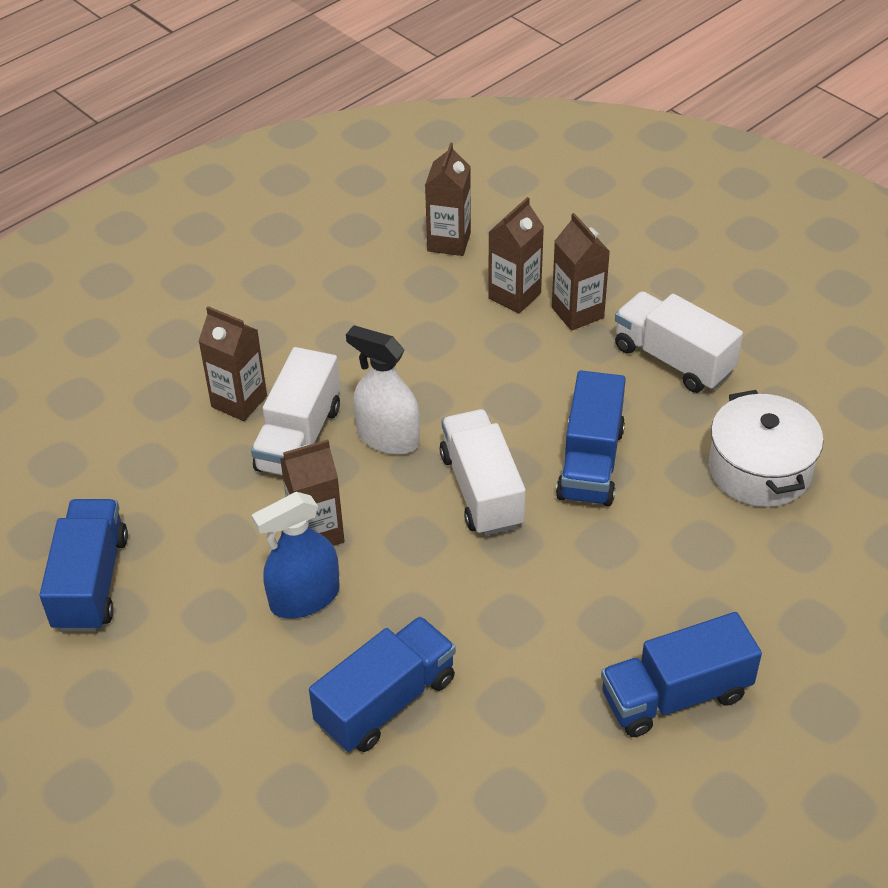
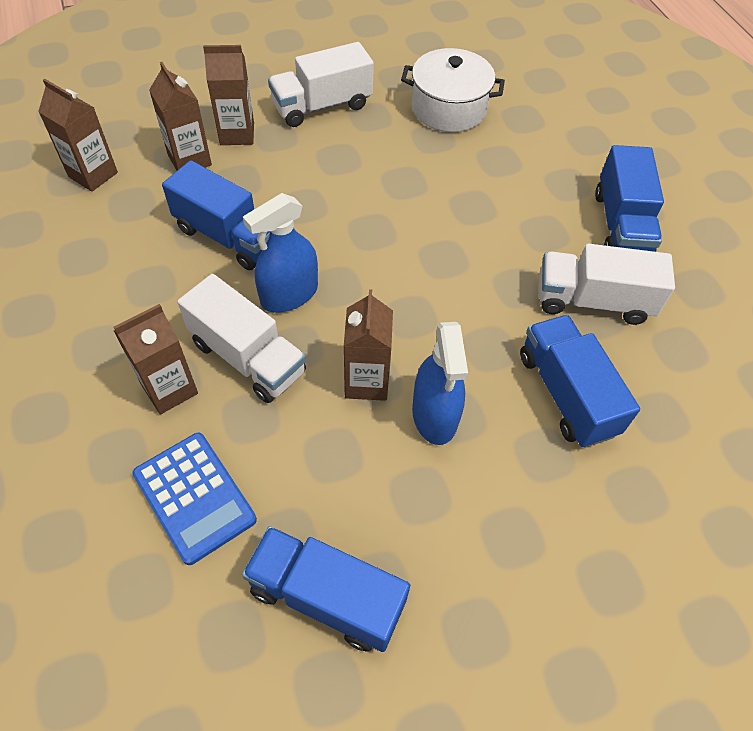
camera: 70 degrees left, 10 degrees up
white spray bottle [346,325,420,455] -> blue spray bottle [243,193,318,313]
white truck [440,409,526,536] -> white truck moved to [539,243,675,325]
blue truck [556,370,626,506] -> blue truck moved to [162,160,270,270]
none -> blue calculator [133,433,257,565]

